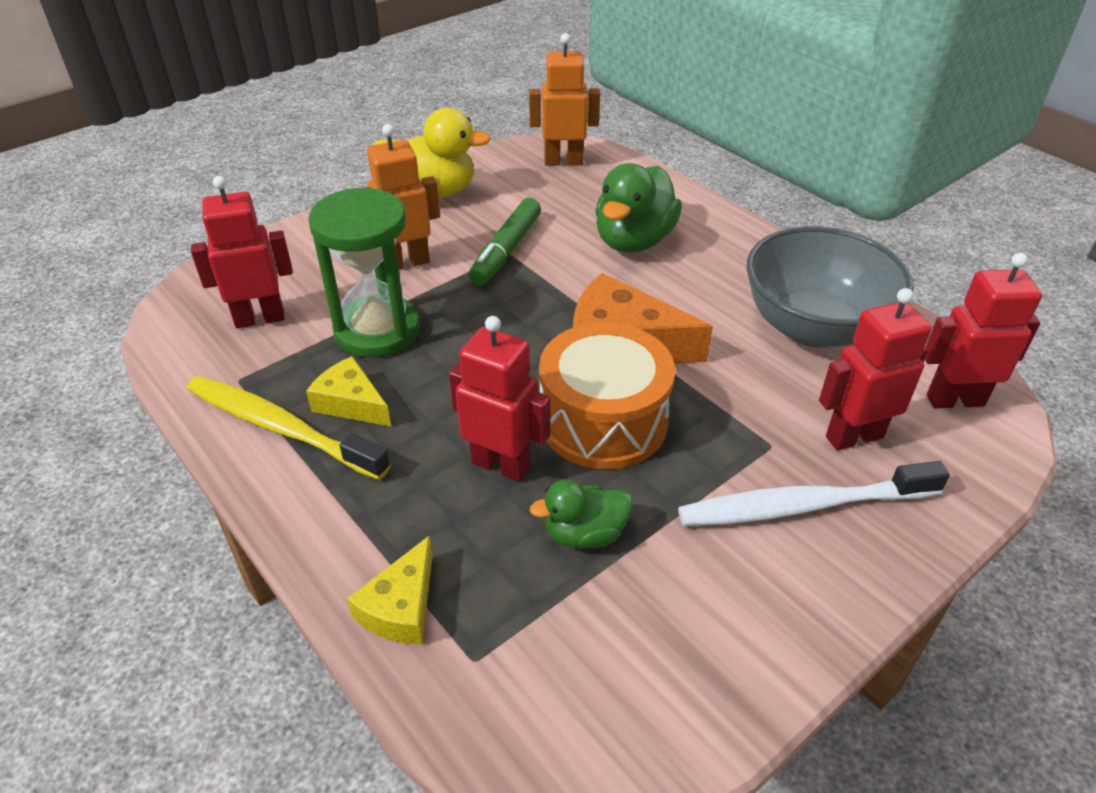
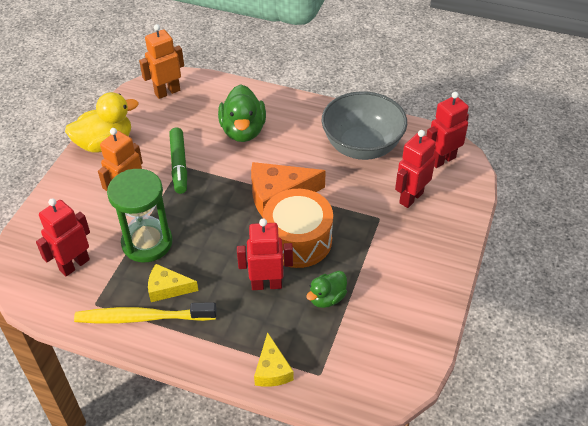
camera: 30 degrees left, 5 degrees up
white toothbrush [678,461,950,526] -> none

